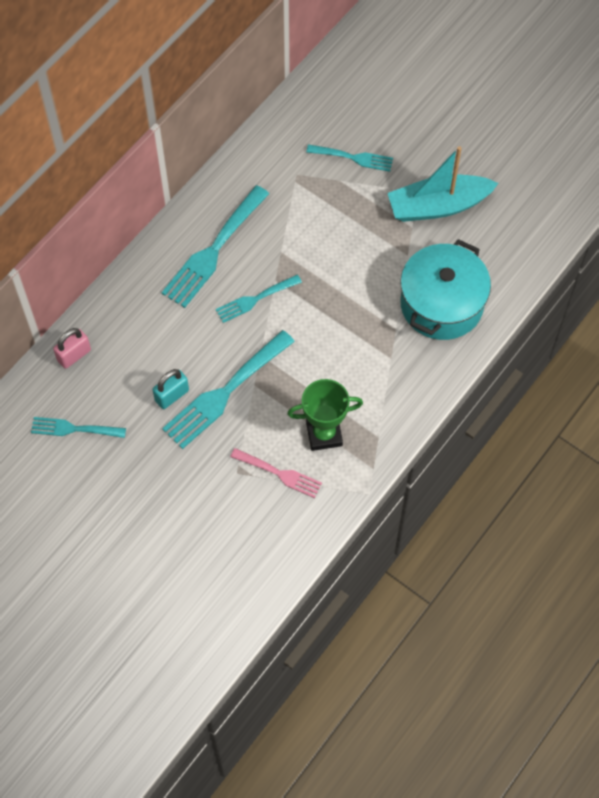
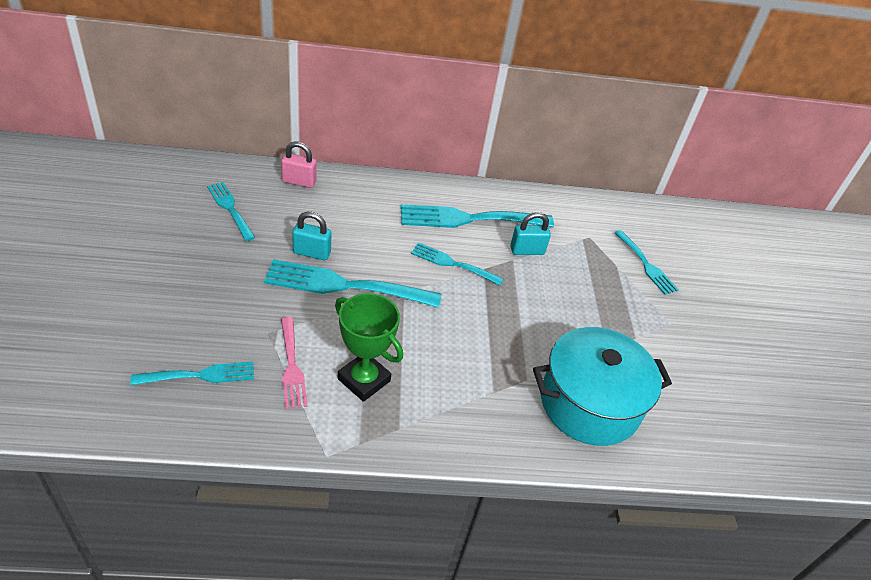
camera: 45 degrees right, 20 degrees down
turquoise boat [388,146,499,222] -> none
none -> turquoise fork [130,362,254,385]
none -> turquoise padlock [510,212,551,255]

